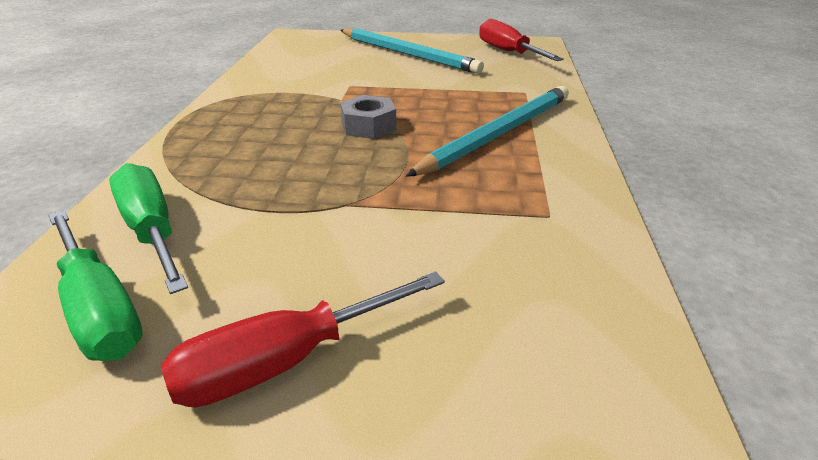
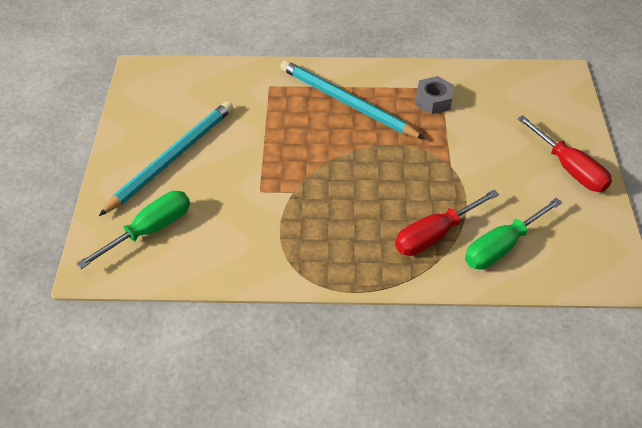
camera: 95 degrees left, 15 degrees up
green screwdriver [48,210,143,361] -> green screwdriver moved to [76,191,190,269]
grey nut [340,95,397,139] -> grey nut moved to [415,76,454,114]
red screwdriver [479,19,564,61] -> red screwdriver moved to [395,190,499,256]

